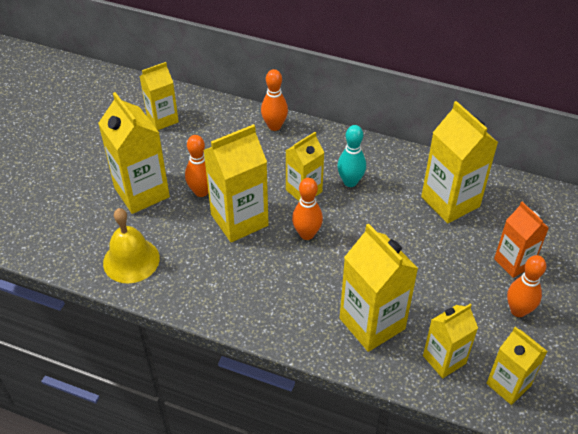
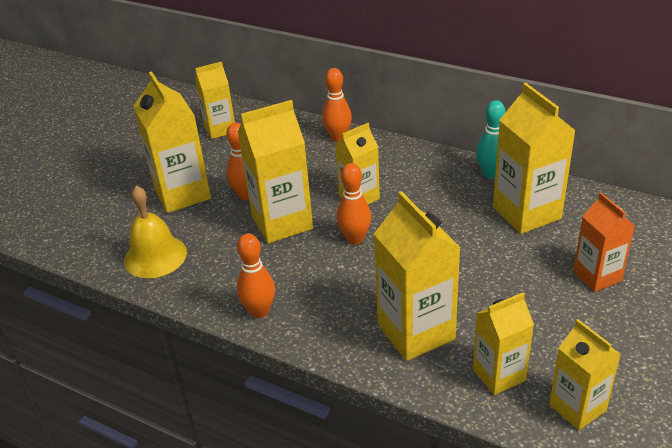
camera: 10 degrees right, 10 degrees down
turquoise bowling pin [337,125,366,187] -> turquoise bowling pin moved to [476,100,506,179]
orange bowling pin [507,255,546,317] -> orange bowling pin moved to [237,234,275,318]

